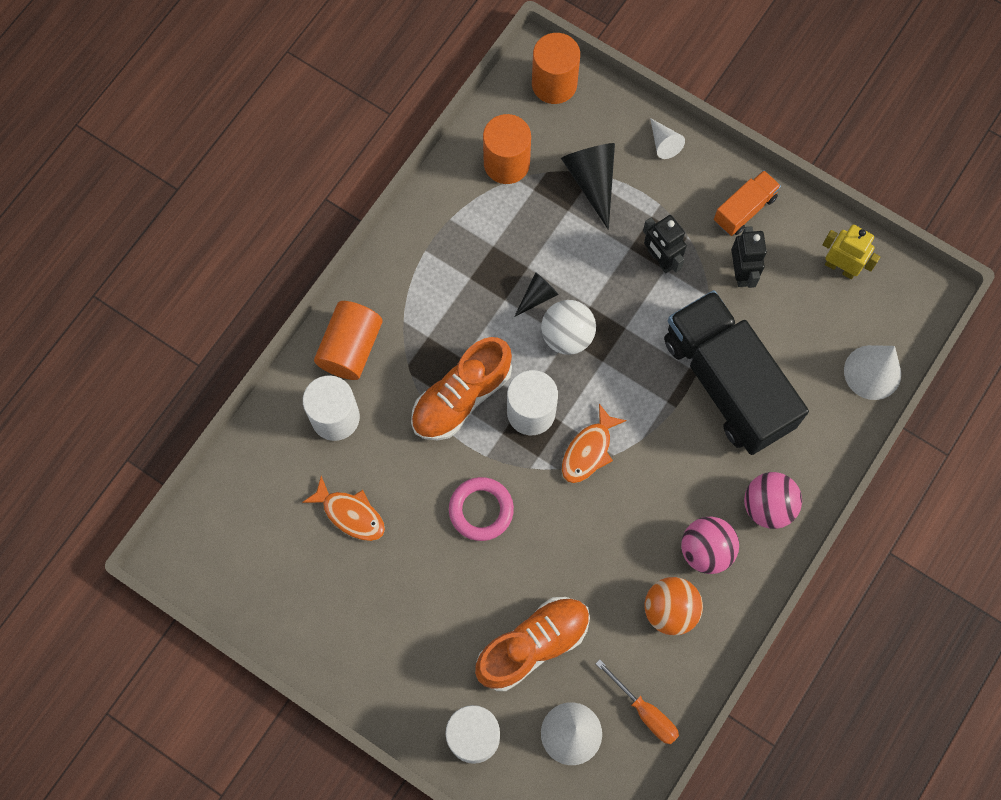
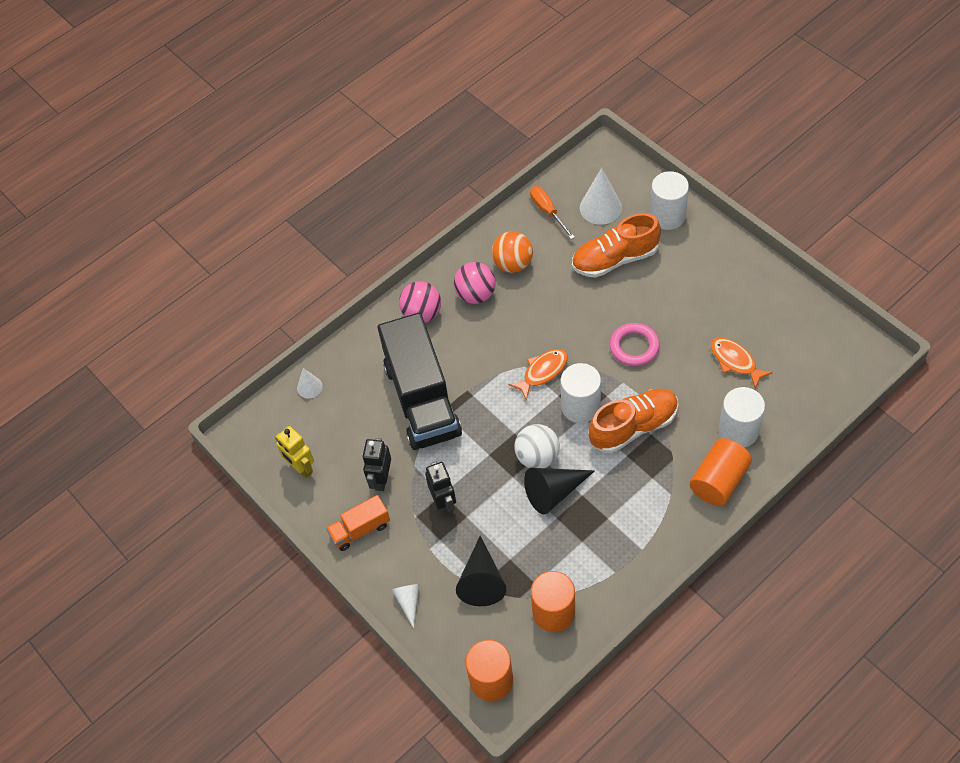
camera: 160 degrees left, 15 degrees down
black cone [514,272,559,317] -> black cone [524,468,595,514], size x1.76
white cone [844,345,901,400] -> white cone [297,368,323,399], size x0.57

